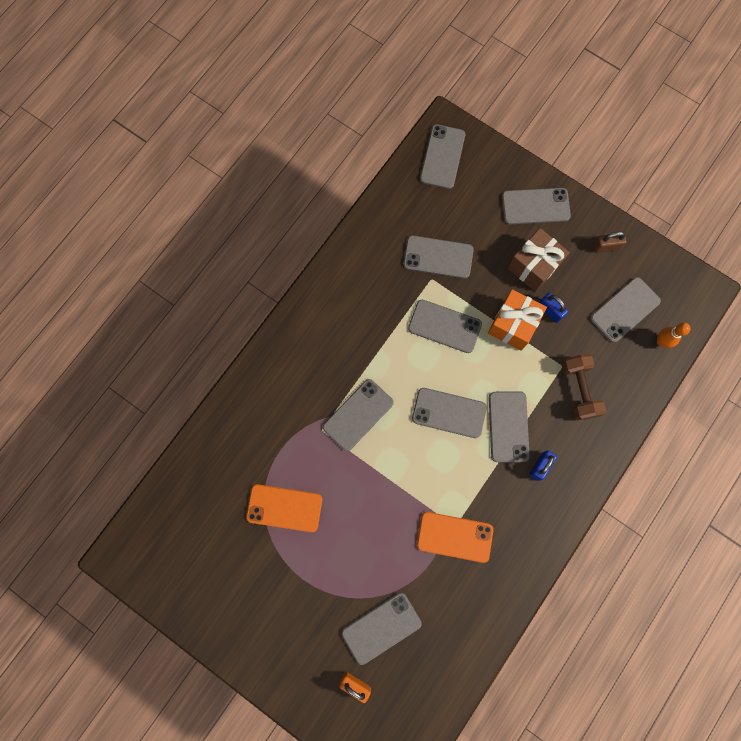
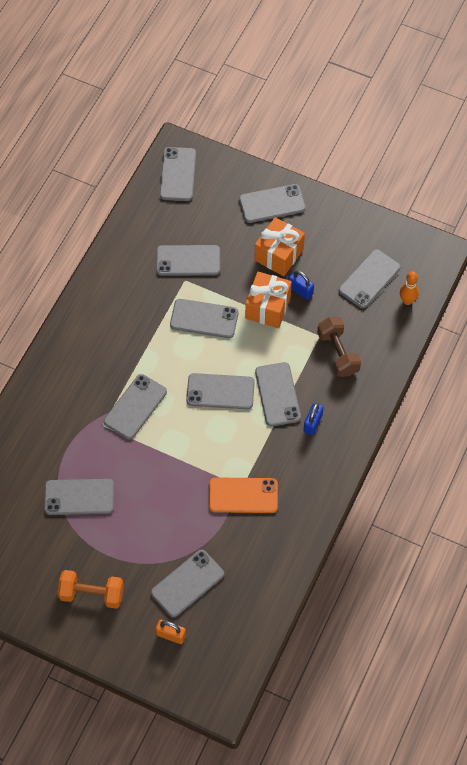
camera: 10 degrees left, 15 degrees down
orange phone [246,484,322,532] -> grey phone [44,479,114,515]
brown gift [508,228,570,292] -> orange gift [254,217,305,276]
brown padlock [593,232,626,253] -> none
none -> orange dumbbell [57,570,124,609]

